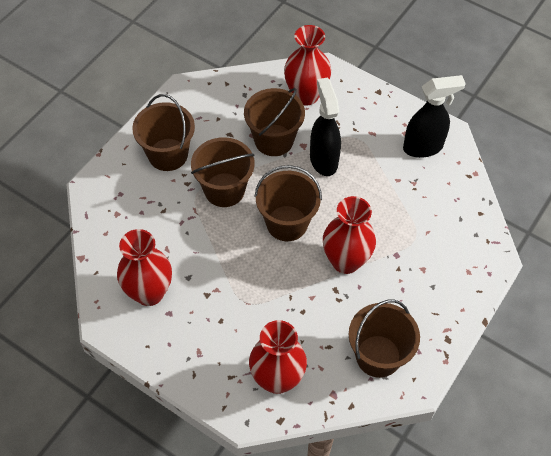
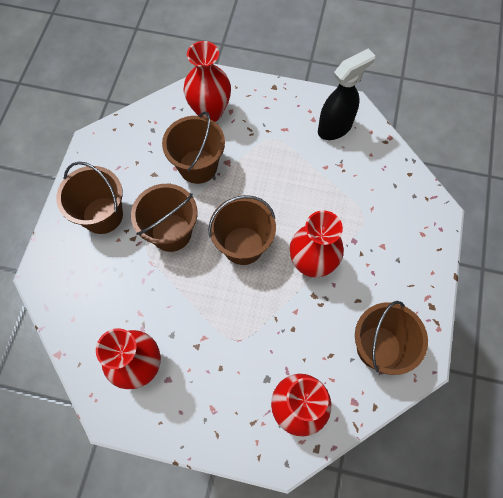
camera: 20 degrees left, 10 degrees up
black spray bottle [310,77,341,176] -> none

